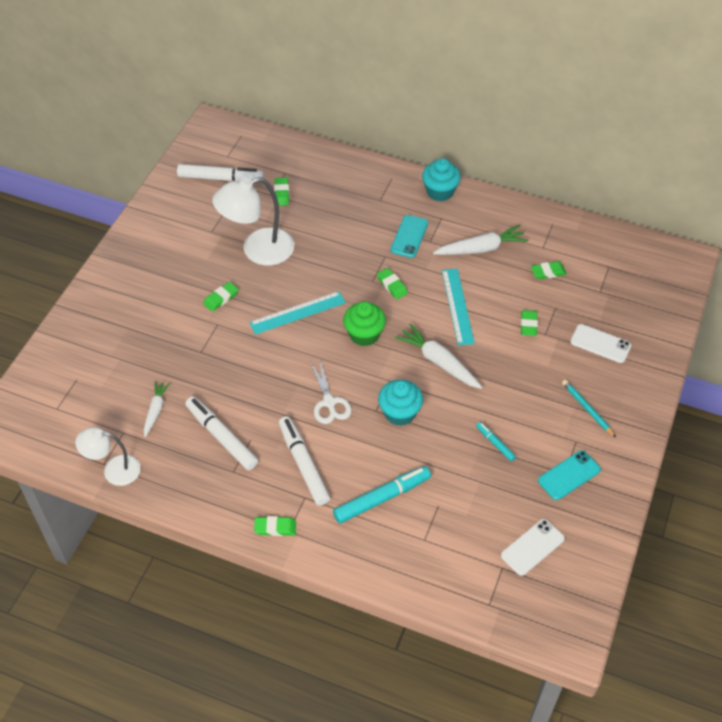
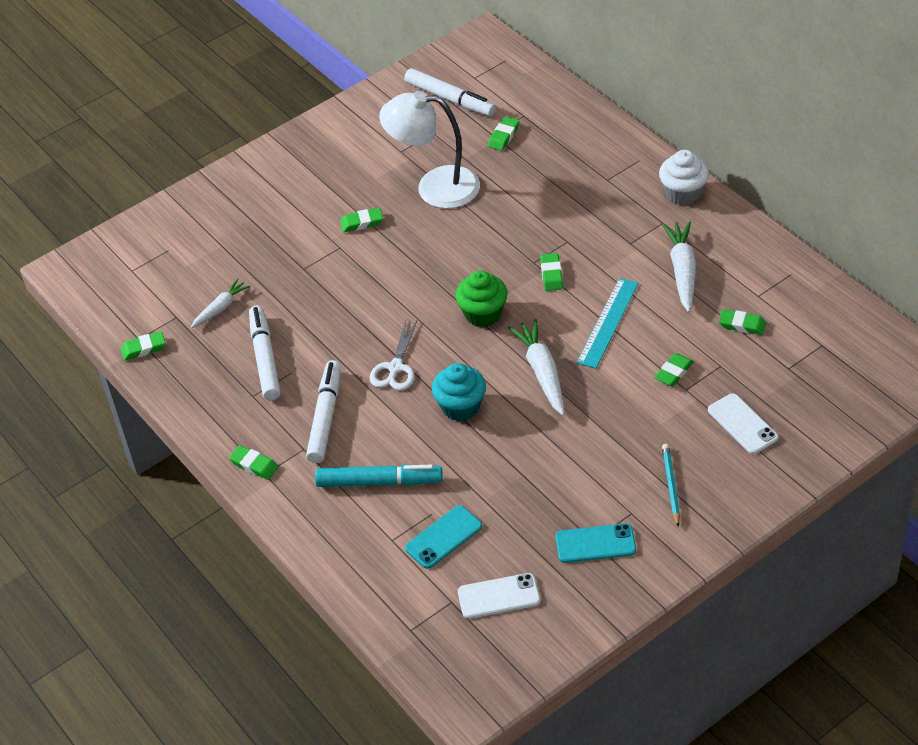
camera: 35 degrees right, 5 degrees down
white lamp [75,427,141,486] -> green eraser [121,331,166,361]
turquoise ruler [249,291,346,335] -> none
turquoise phone [391,215,428,258] -> turquoise phone moved to [405,506,482,569]
turquoise cupcake [422,158,461,201] -> white cupcake [659,150,709,205]
white carrot [433,225,528,255] -> white carrot turned 105 degrees counterclockwise [662,221,696,312]
turquoise marker [476,422,516,461] -> none

